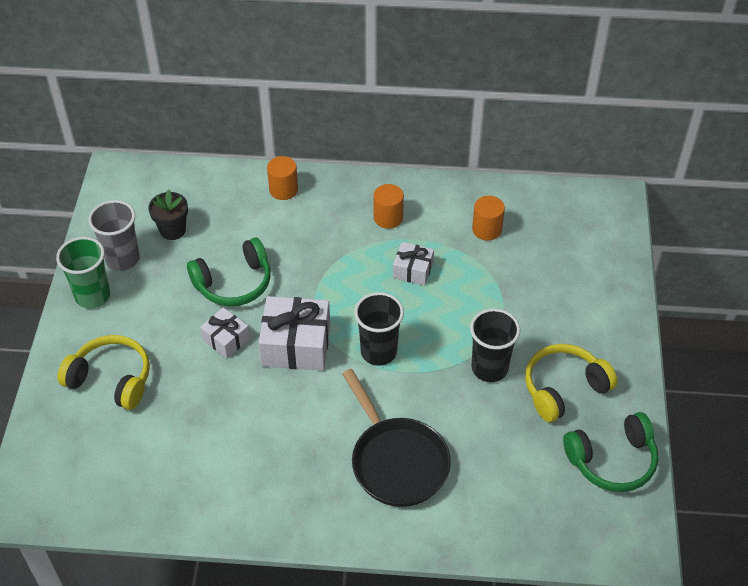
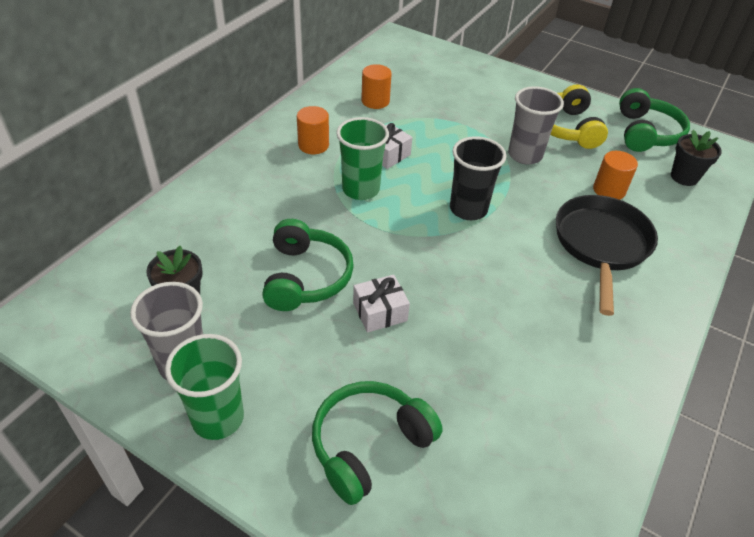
camera: 65 degrees left, 5 degrees down
yellow headphones [57,335,150,410] -> green headphones [312,381,443,505]
white gift [258,296,330,371] -> none
orange cylinder [267,156,298,200] -> orange cylinder moved to [593,151,638,200]
black pan [342,369,451,507] -> black pan turned 75 degrees counterclockwise [556,195,658,316]
black cup [470,308,520,382] -> grey cup [508,86,564,164]
none -> green cup [336,117,389,200]
none -> black flower pot [671,130,722,186]

